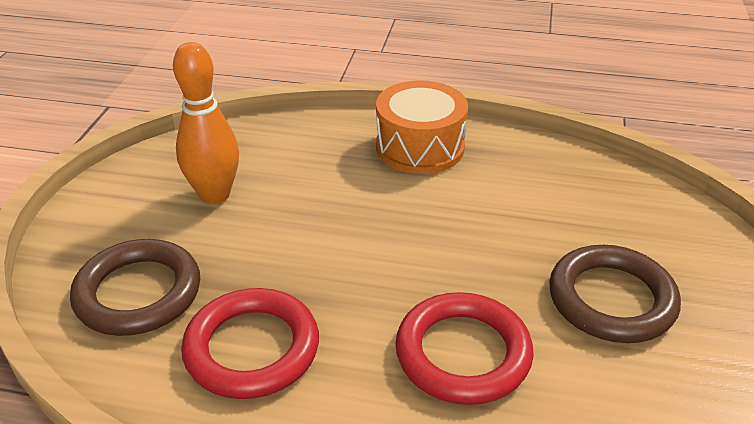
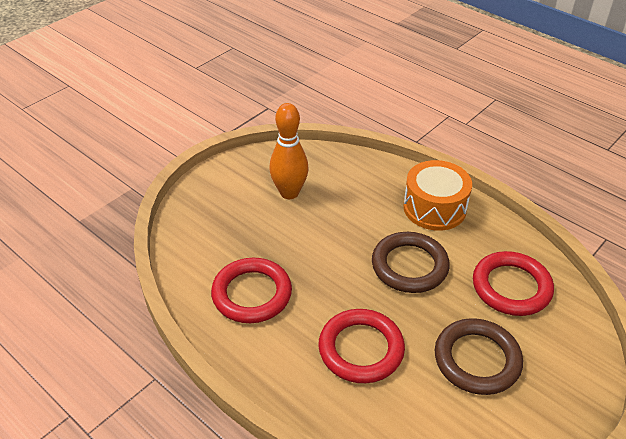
camera: 30 degrees right, 5 degrees up
brown ring [70,239,200,336] -> brown ring moved to [372,232,450,293]
none -> red ring [473,251,554,316]

